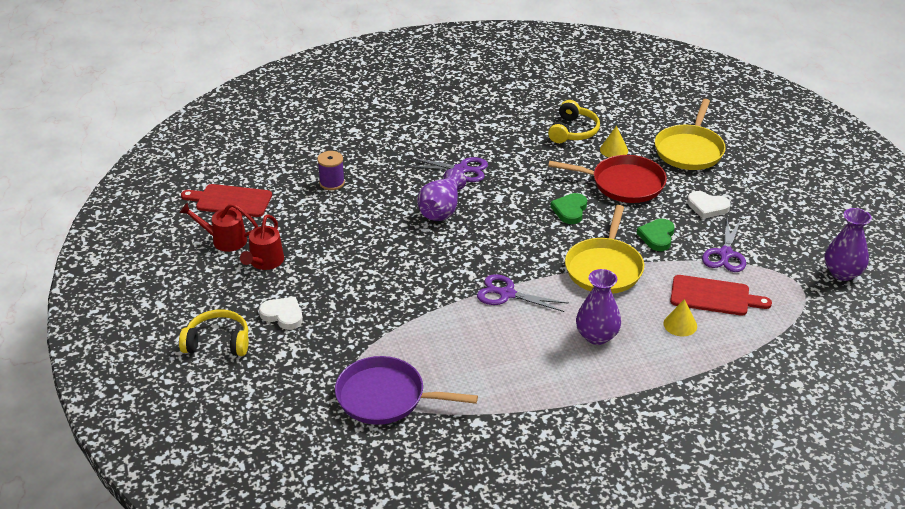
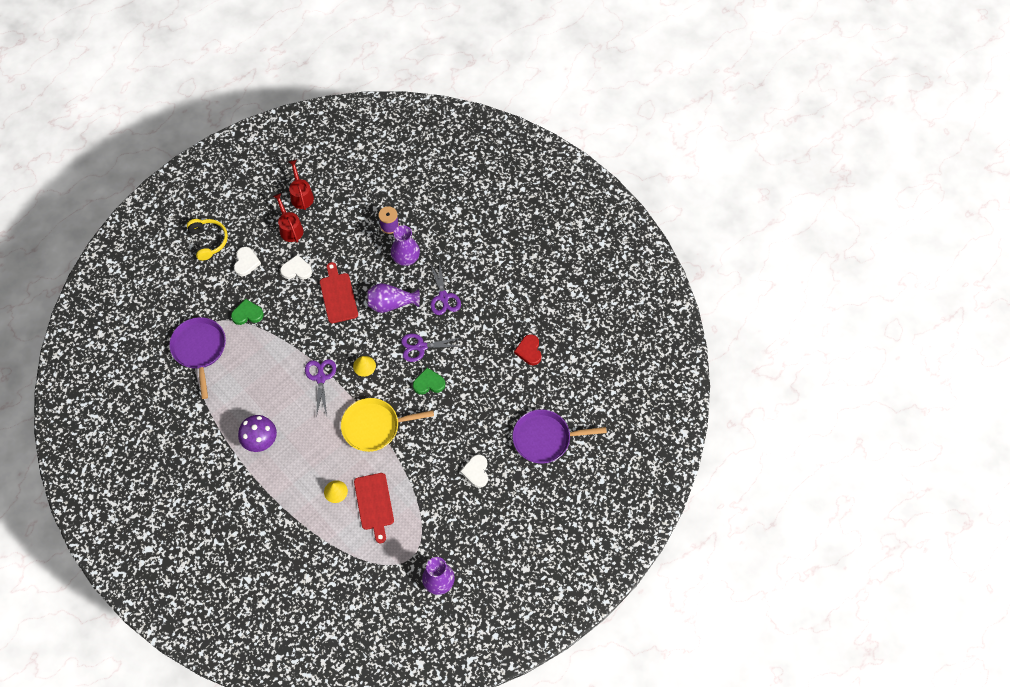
camera: 65 degrees right, 25 degrees up
red cutting board [181,184,272,217] -> red cutting board moved to [320,262,358,324]
red watering can [240,215,284,270] -> red watering can turned 75 degrees clockwise [273,193,303,243]
yellow headphones [548,100,600,143] -> red heart [514,334,541,365]
red pan [548,155,667,203] -> none
purple vase [576,269,621,345] -> purple vase moved to [391,225,420,266]
yellow cone [600,126,628,157] -> yellow cone moved to [353,356,376,377]
green heart [637,219,675,251] -> green heart moved to [231,299,264,325]
yellow pan [655,99,726,170] -> purple pan [512,410,607,464]
purple scissors [702,219,746,272] -> purple scissors moved to [401,334,463,362]
none -> purple mushroom [238,415,277,452]
none -> white heart [280,255,312,280]

